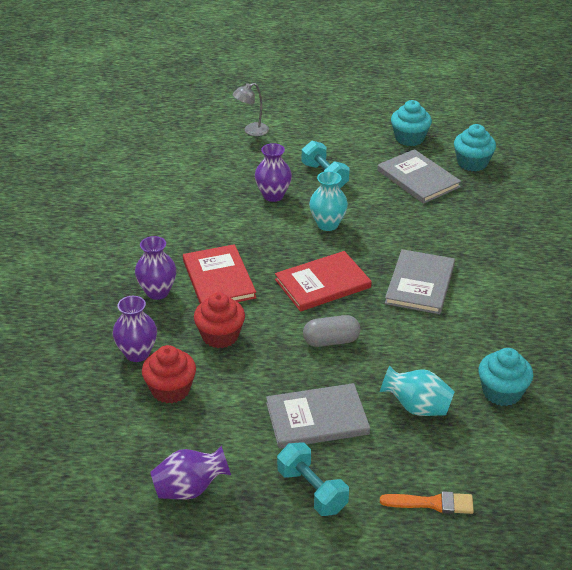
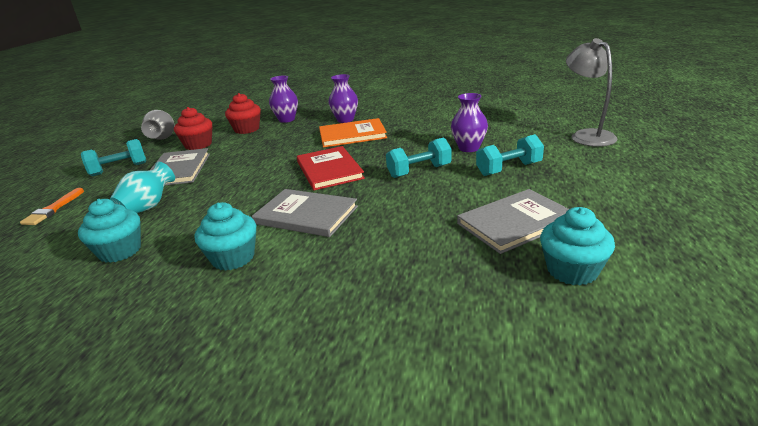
camera: 100 degrees right, 10 degrees down
purple vase [150,446,231,500] -> grey vase [141,110,174,140]
red book [183,244,256,304] -> orange book [319,118,387,147]
red cupcake [194,293,245,348] -> red cupcake moved to [174,107,213,150]
grey lamp [233,83,269,136] -> grey lamp [566,38,618,147], size x1.62
grey capsule [303,315,360,347] -> none
turquoise vase [309,171,348,231] -> turquoise dumbbell [386,137,452,178]
turquoise cupcake [391,100,432,146] -> turquoise cupcake moved to [195,202,256,271]

